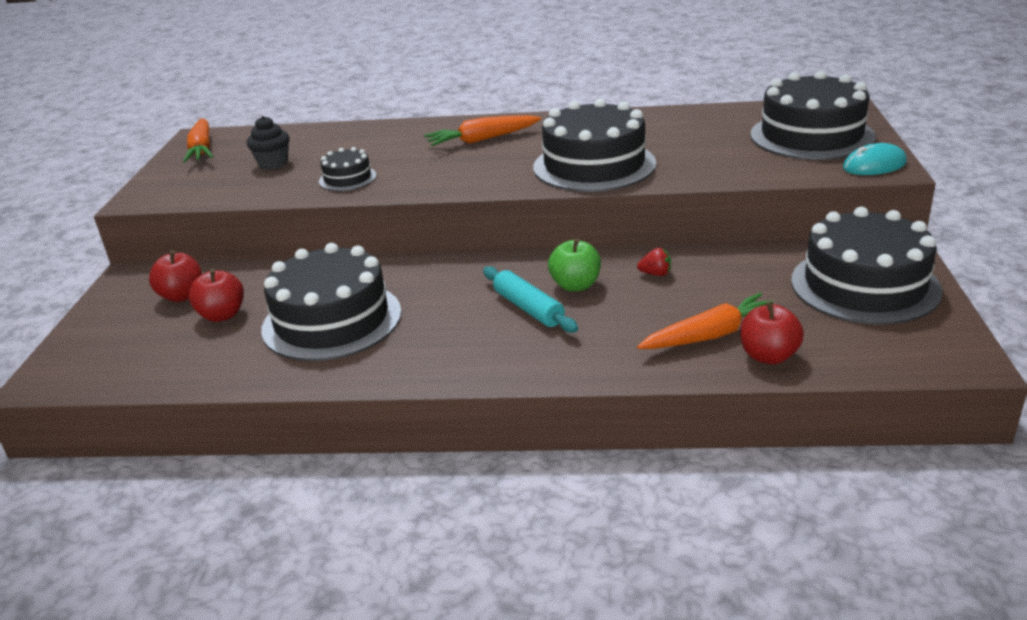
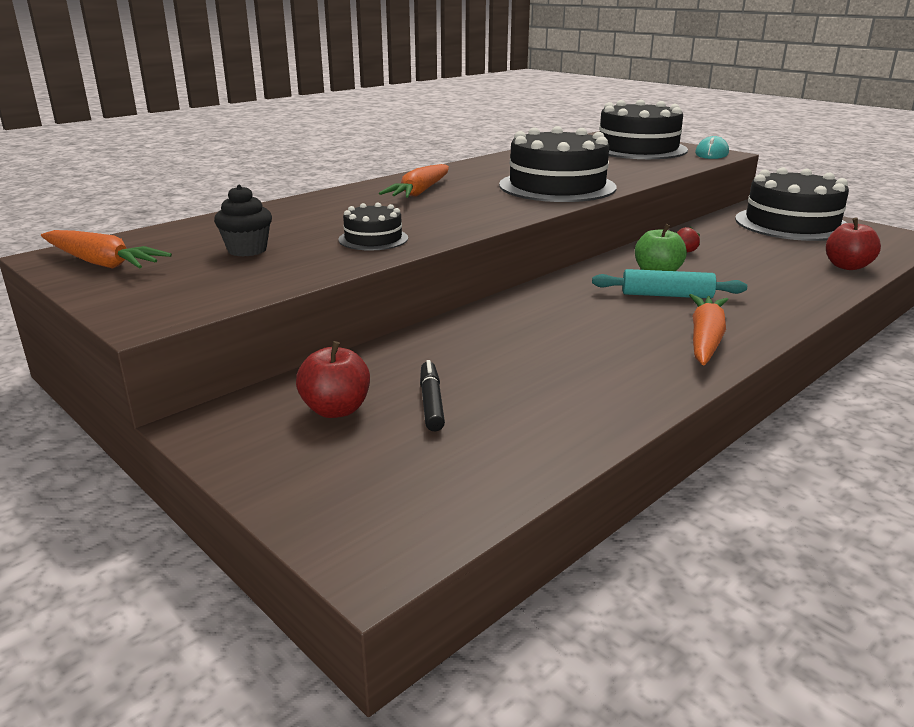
camera: 50 degrees left, 5 degrees down
red apple [189,269,244,322] -> black marker [420,360,445,431]
black cake [261,243,401,361] -> none
orange carrot [637,293,773,349] -> orange carrot moved to [689,294,728,365]

